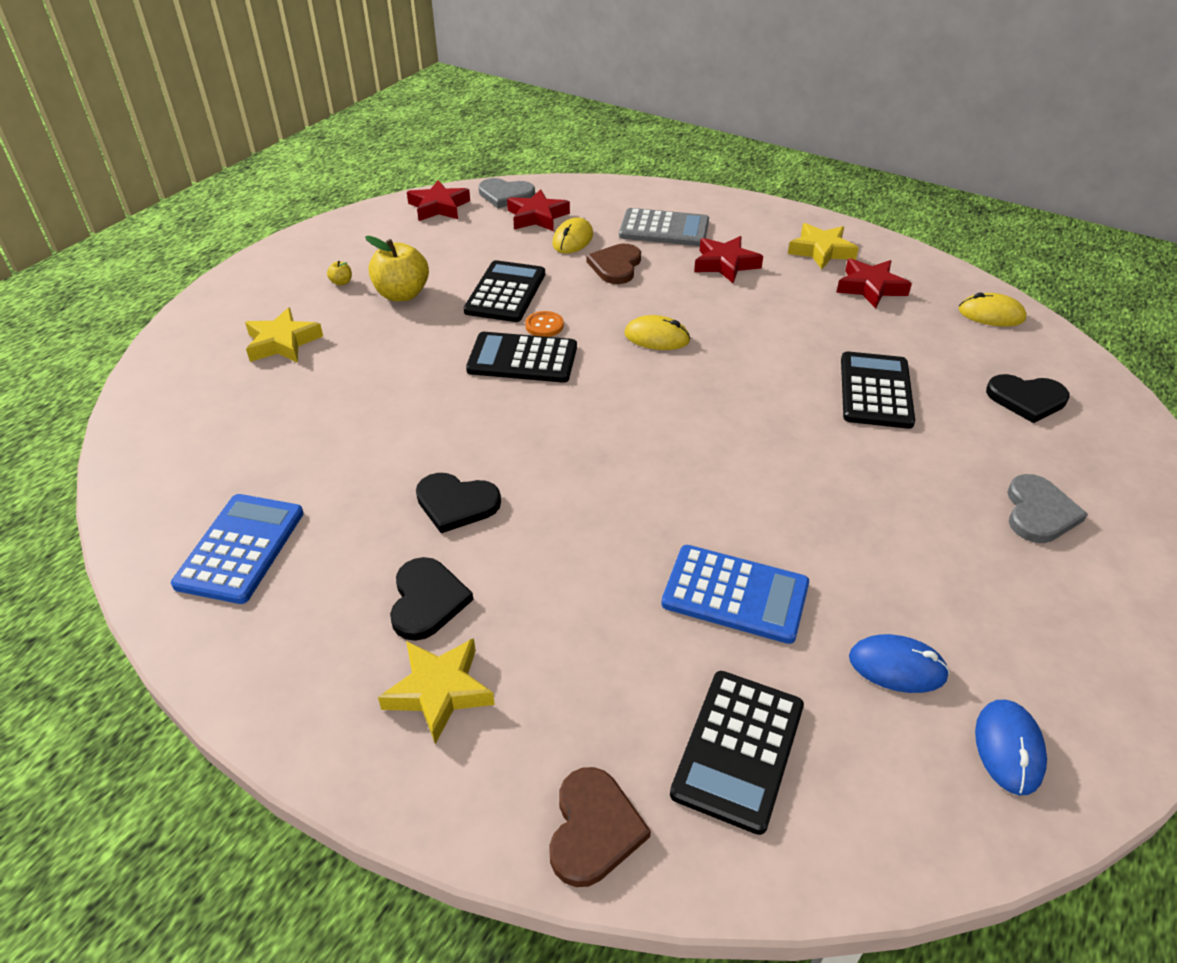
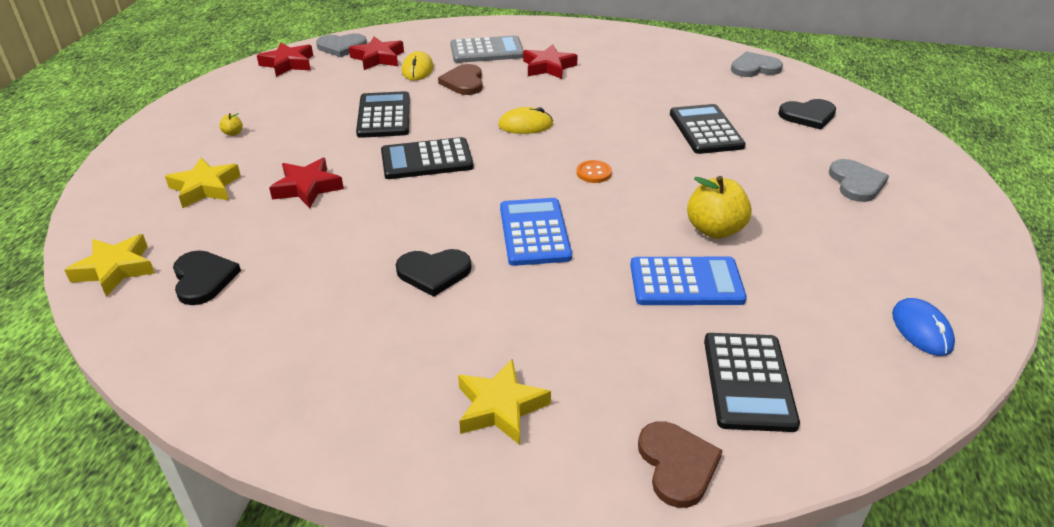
camera: 20 degrees left, 5 degrees down
blue calculator [171,494,304,604] -> blue calculator moved to [500,198,572,266]
yellow apple [365,236,429,301] -> yellow apple moved to [687,176,752,239]
black heart [390,557,473,641] -> black heart moved to [173,250,241,305]
orange button [525,311,564,337] -> orange button moved to [577,160,612,183]
yellow star [788,223,859,269] -> yellow star moved to [65,234,155,297]
red star [836,258,912,308] -> red star moved to [269,158,344,208]
blue mouse [849,634,950,693] -> none
yellow mouse [958,293,1027,326] -> grey heart [731,51,783,77]

